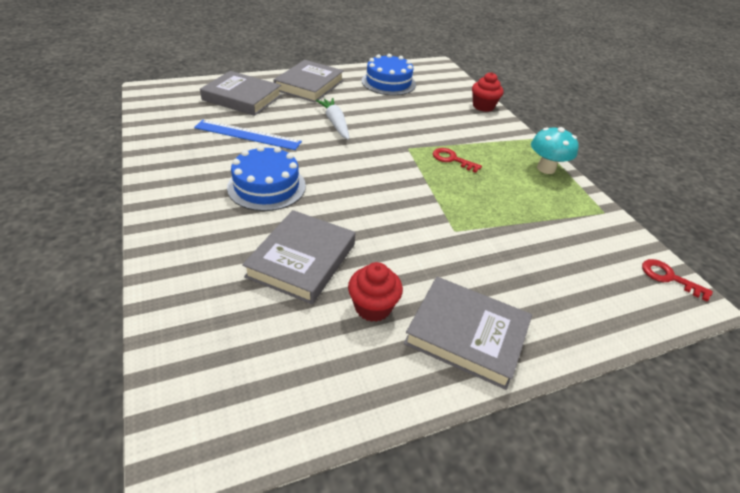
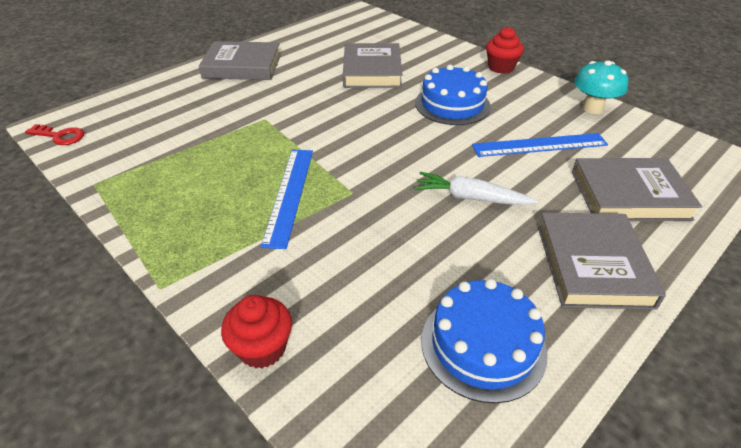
camera: 160 degrees right, 0 degrees up
white carrot [316,98,349,140] -> white carrot turned 150 degrees clockwise [414,172,538,205]
red cupcake [348,262,403,322] -> red cupcake moved to [486,27,524,74]
red key [433,148,482,173] -> blue ruler [261,150,313,249]
turquoise mushroom [531,127,579,174] -> turquoise mushroom moved to [574,60,628,114]

